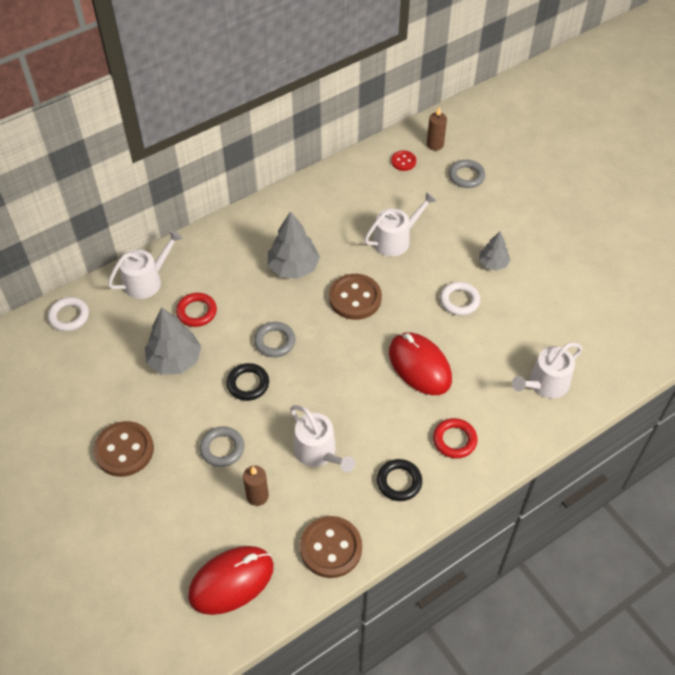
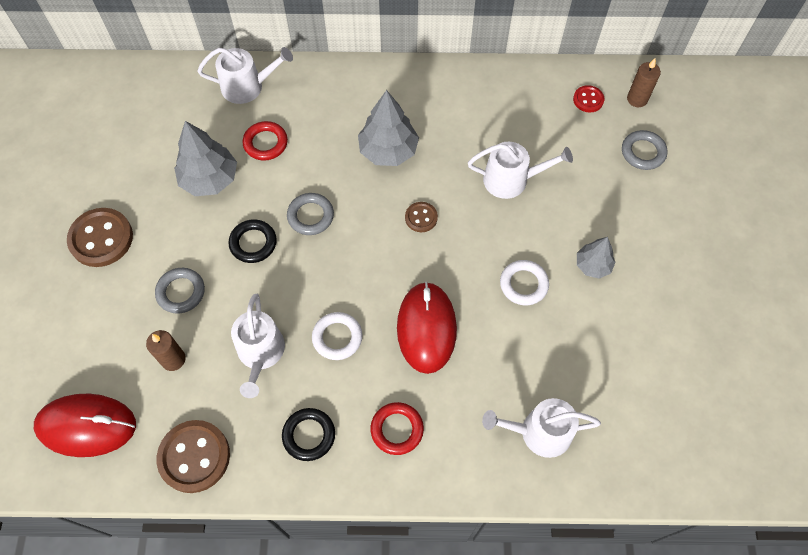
camera: 35 degrees right, 10 degrees up
white ring [48,297,89,332] -> white ring moved to [312,312,362,360]
brown button [329,274,382,320] -> brown button [405,202,438,232], size x0.53

